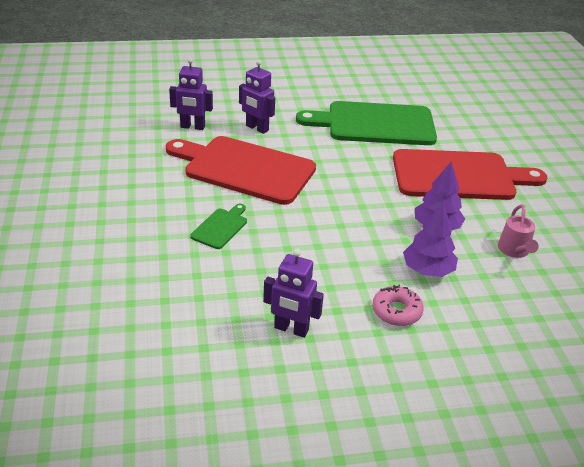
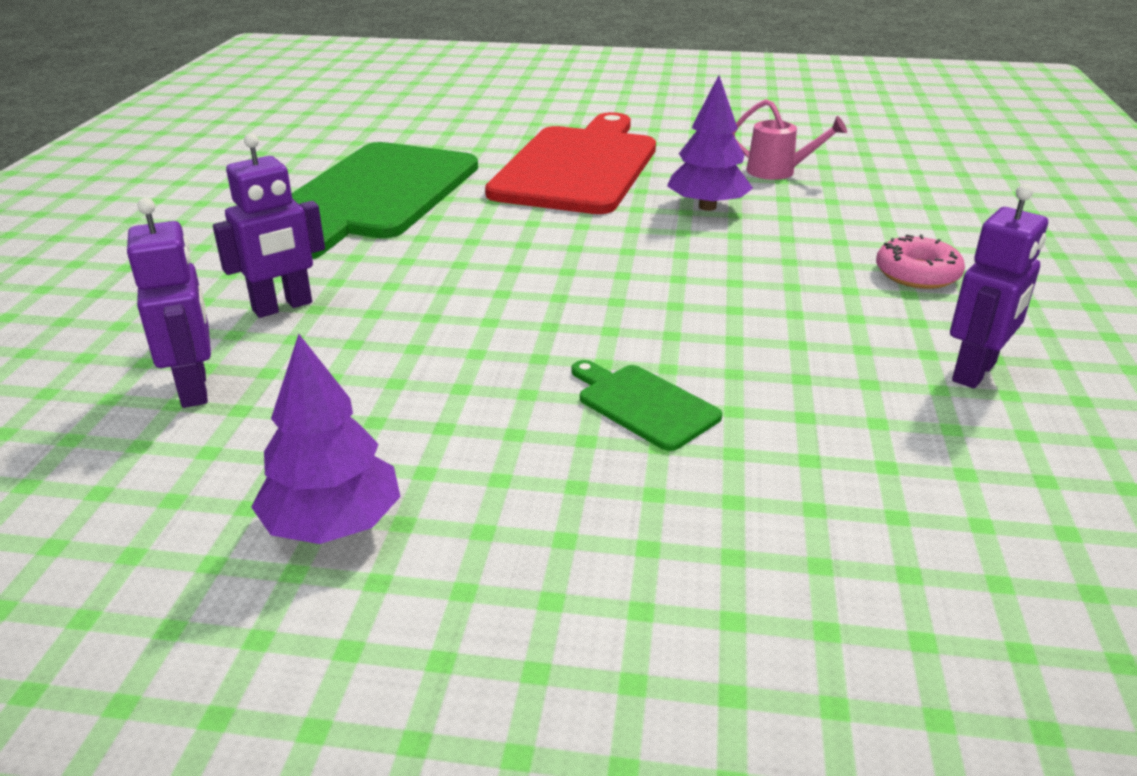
camera: 70 degrees left, 5 degrees down
red cutting board [166,136,316,205] -> none
purple robot [169,58,213,130] -> purple robot turned 45 degrees counterclockwise [127,198,211,408]
purple tree [403,203,458,277] -> purple tree moved to [251,334,401,544]

